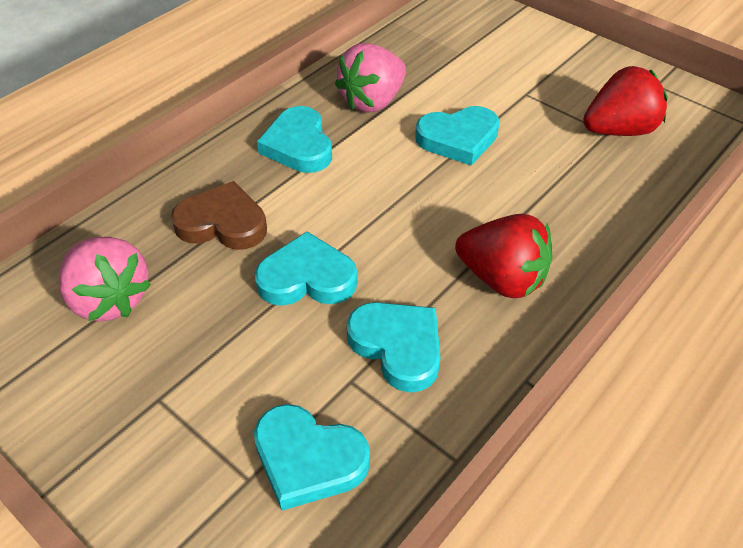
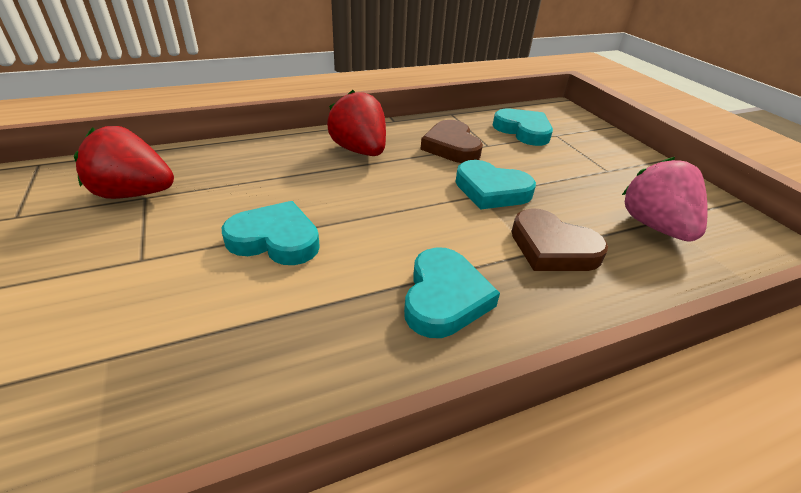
camera: 155 degrees left, 10 degrees down
pink strawberry [335,43,406,112] -> none
turquoise heart [347,302,440,393] -> brown heart [420,120,483,163]

